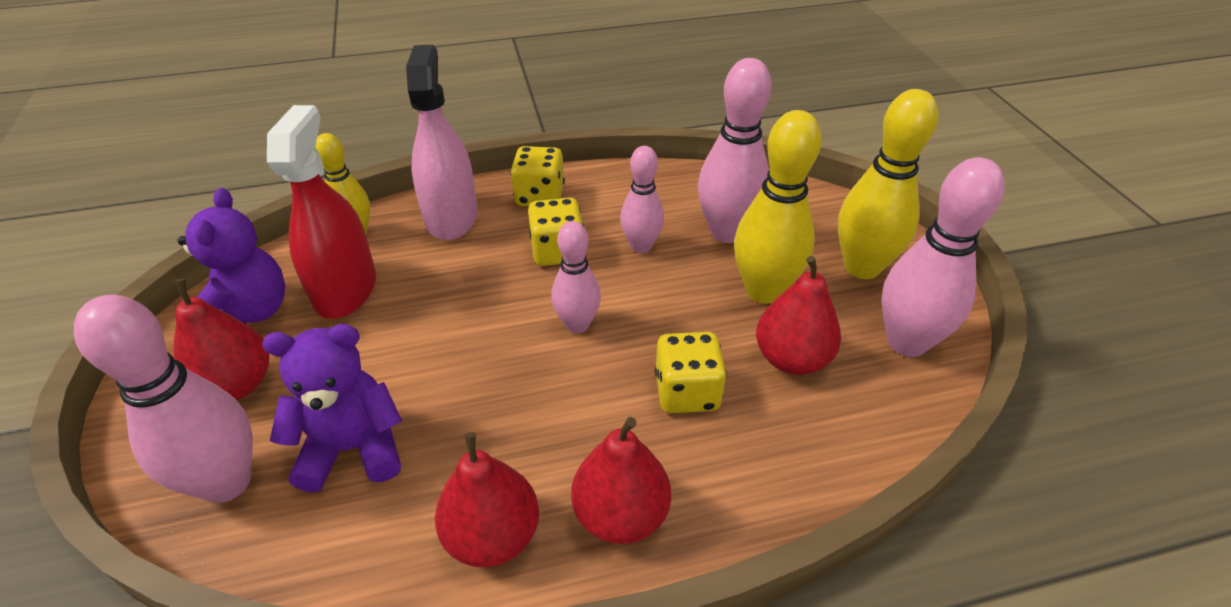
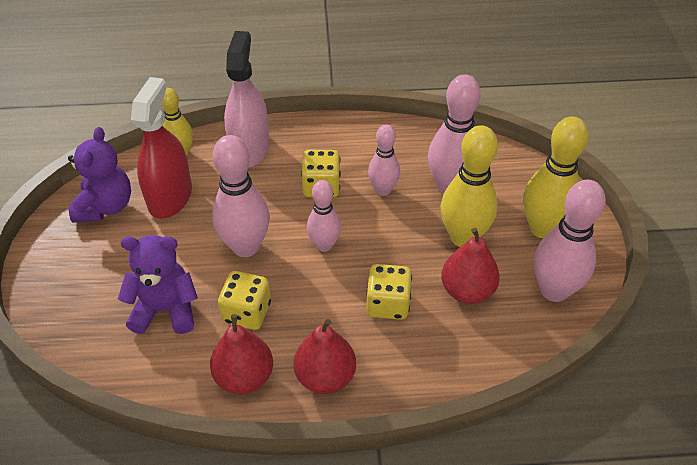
camera: 10 degrees right, 5 degrees up
pink bowling pin [74,295,253,503] -> pink bowling pin moved to [212,135,270,257]
red pear [173,279,269,400] -> none
yellow dice [511,146,565,206] -> yellow dice moved to [218,271,271,330]

